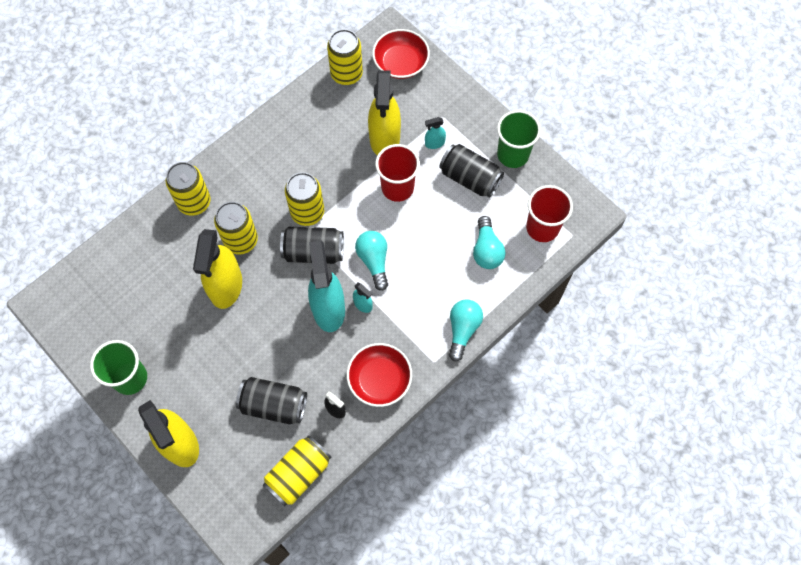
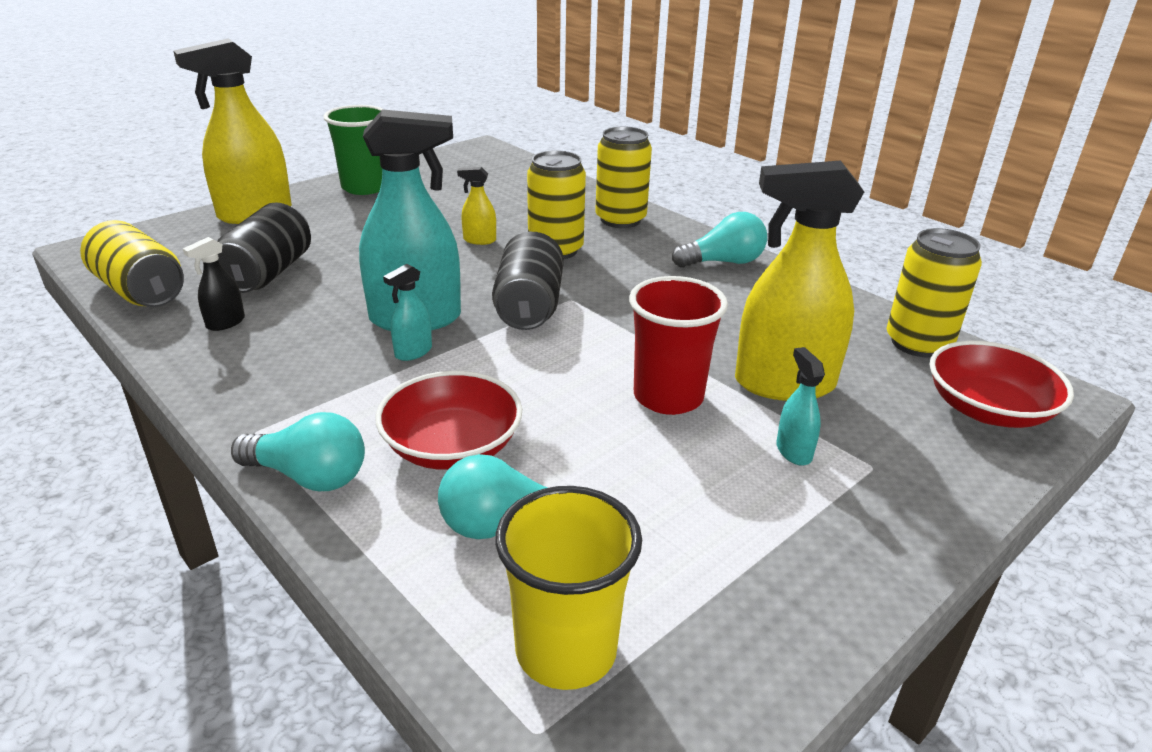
camera: 90 degrees right, 35 degrees down
yellow spray bottle [193,229,242,309] -> yellow spray bottle [457,167,496,245], size x0.44
yellow can [285,172,324,226] -> none
red bowl [347,343,412,407] -> red bowl moved to [376,371,522,470]
turquoise light bulb [355,231,388,291] -> turquoise light bulb moved to [672,212,767,268]
black can [439,144,504,198] -> none
green cup [497,110,541,168] -> none
red cup [526,185,573,242] -> yellow cup [495,486,642,690]

